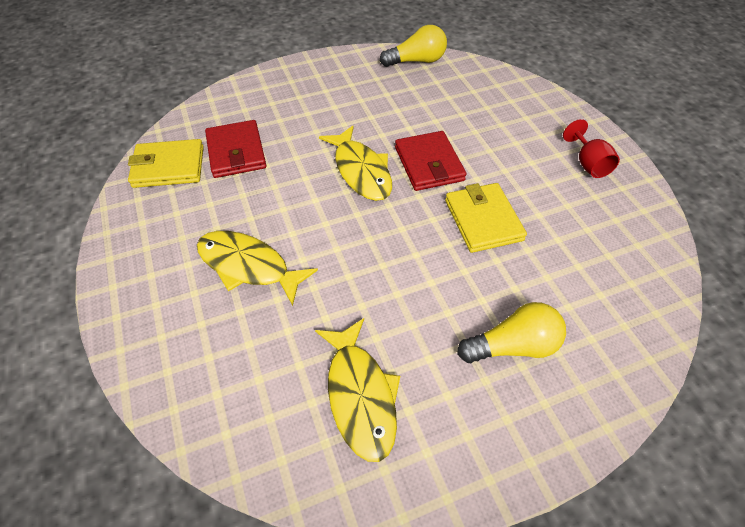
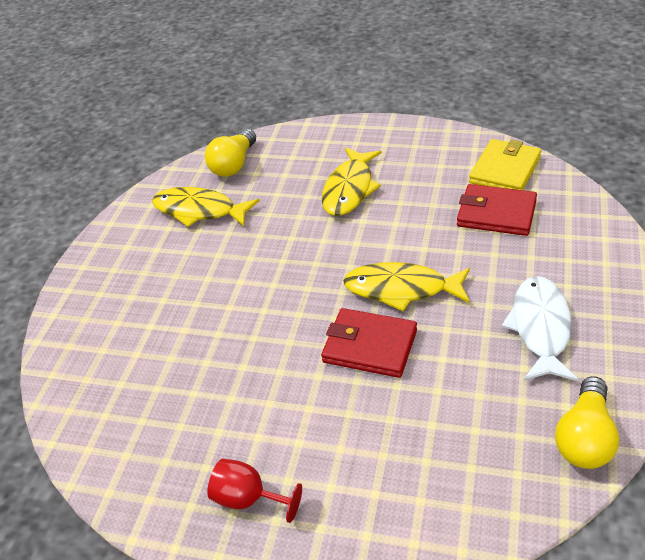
camera: 130 degrees right, 10 degrees down
yellow fish [197,231,318,306] -> yellow fish turned 135 degrees clockwise [322,147,382,216]
yellow wallet [445,183,527,253] -> none
yellow light bulb [457,302,566,363] -> yellow light bulb moved to [205,129,256,177]
none -> white fish [502,276,578,381]

